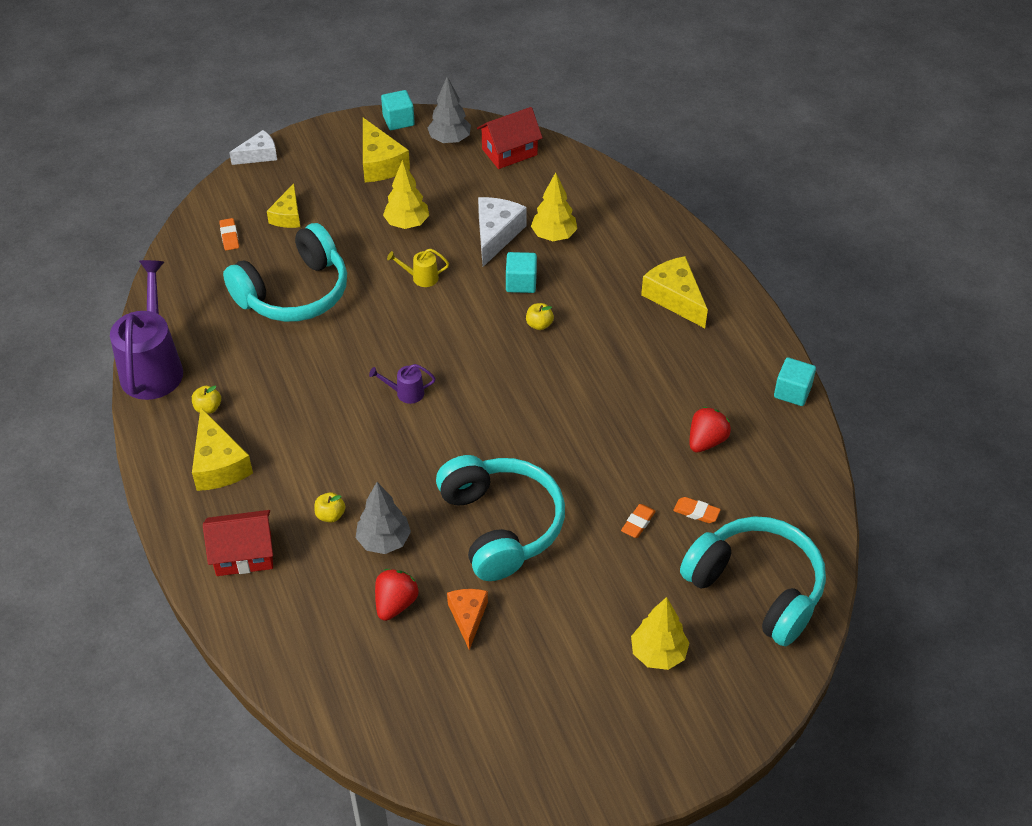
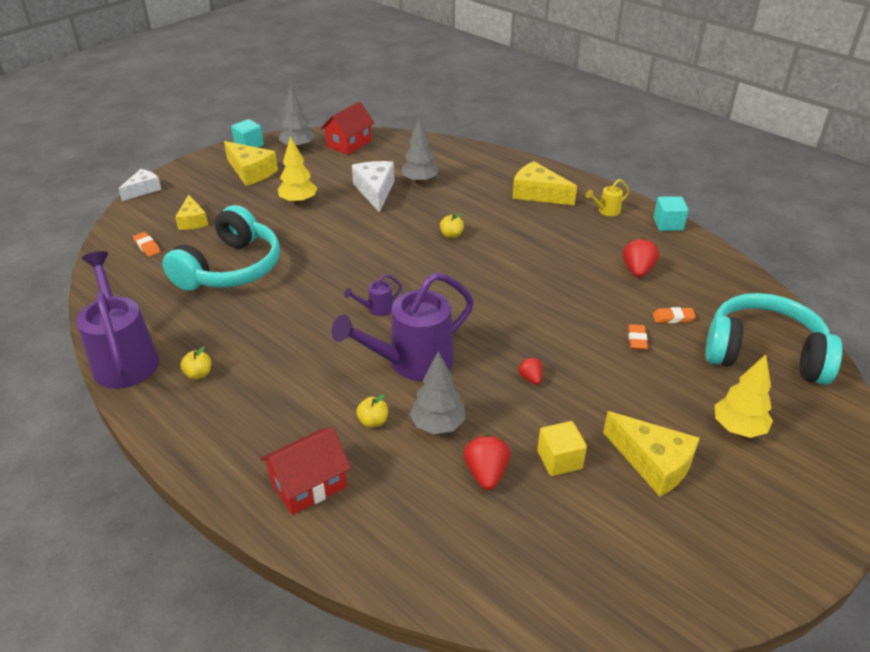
camera: 25 degrees left, 10 degrees down
yellow cheese [192,408,253,491] -> yellow cheese moved to [603,411,700,497]
yellow watering can [387,249,449,287] -> yellow watering can moved to [586,179,629,216]
turquoise headphones [436,455,565,581] -> red strawberry [518,357,542,385]
orange cheese [447,589,488,650] -> yellow cube [537,421,587,476]
turquoise cube [506,252,537,293] -> none
yellow tree [531,172,577,241] -> grey tree [401,118,439,184]
none -> purple watering can [332,272,474,381]

